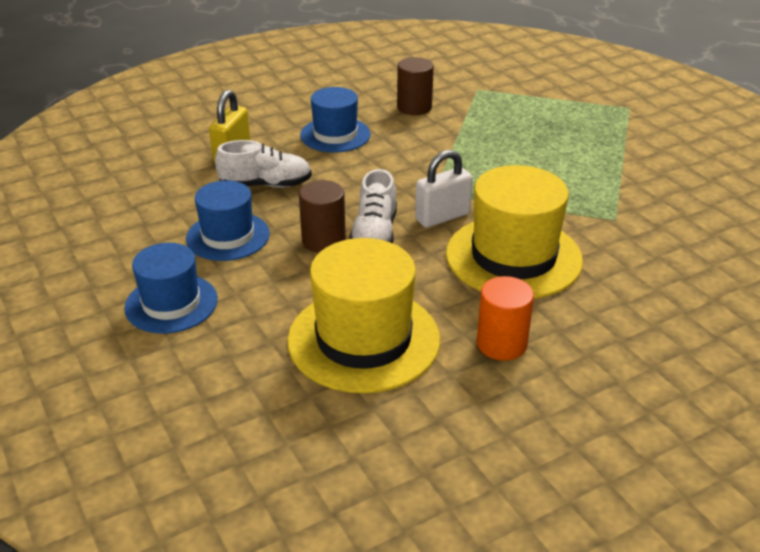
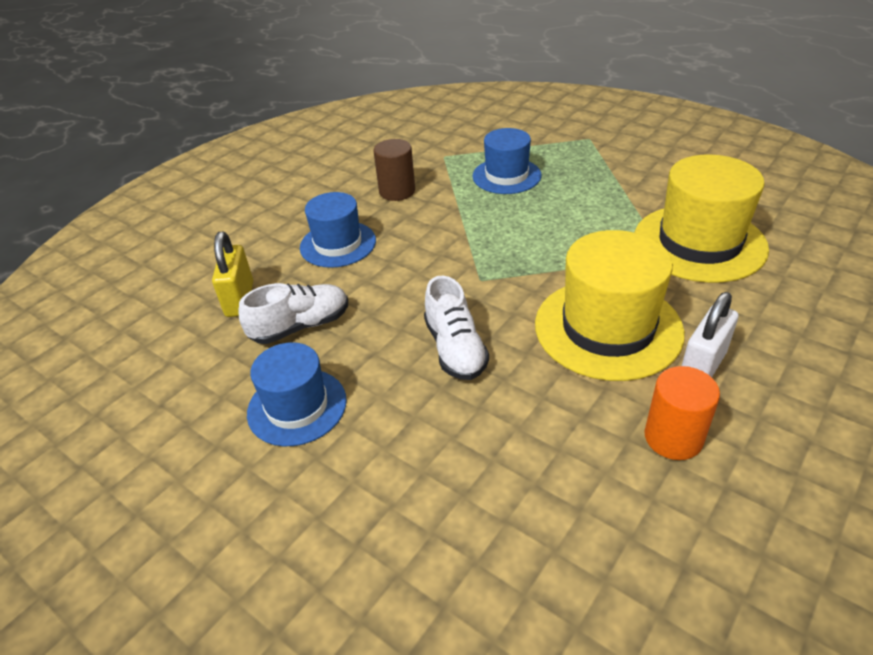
camera: 20 degrees left, 5 degrees up
blue hat [124,243,218,334] -> blue hat moved to [473,128,542,194]
yellow hat [287,238,440,393] -> yellow hat moved to [635,154,769,283]
brown cylinder [299,180,346,253] -> none
white padlock [415,150,472,228] -> white padlock moved to [682,292,738,377]

